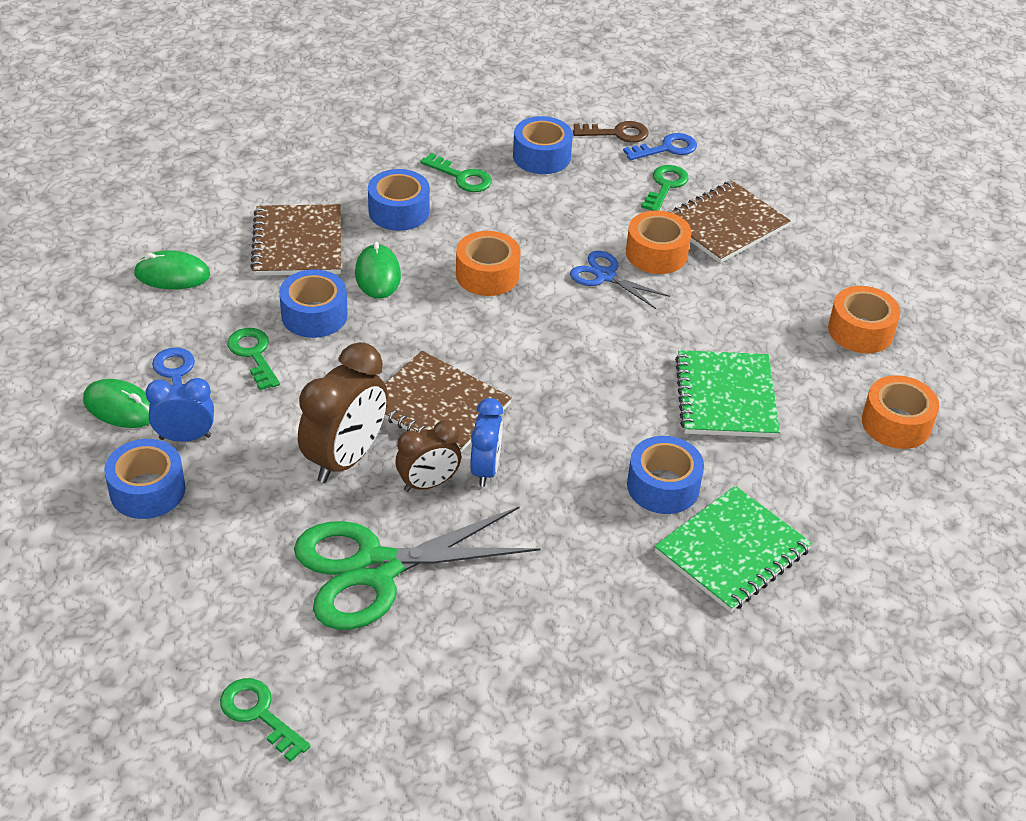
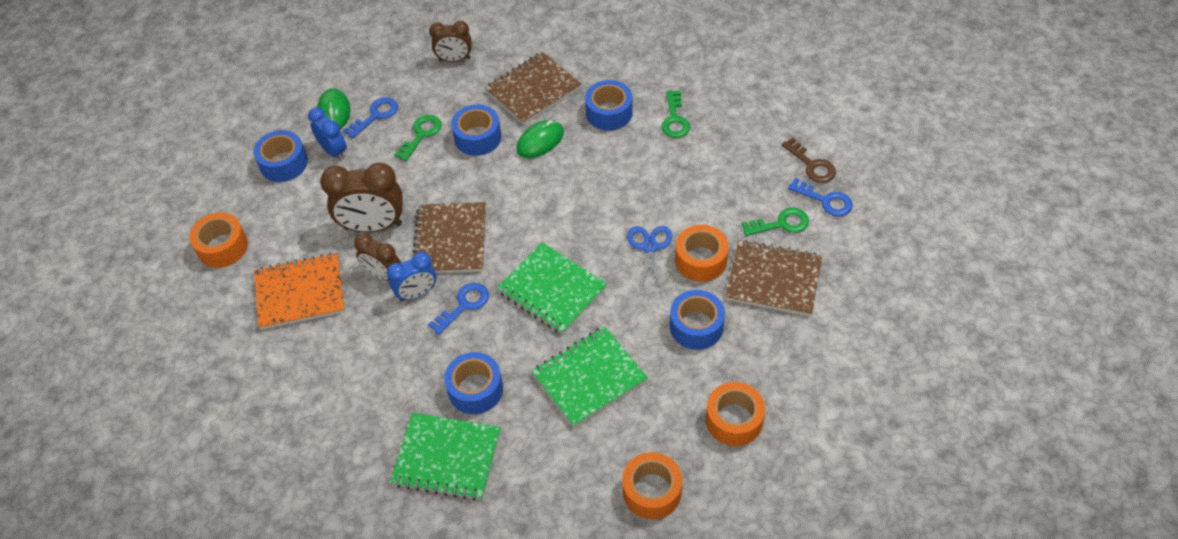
camera: 60 degrees right, 10 degrees up
green mouse [134,250,210,289] -> brown clock [429,21,471,62]
green key [220,678,311,762] -> none
green scissors [294,506,541,630] -> orange notebook [254,253,345,330]
orange tape [456,231,521,296] -> orange tape moved to [189,213,248,268]
blue tape [513,116,573,174] -> blue tape moved to [670,290,725,350]
none -> blue key [428,283,489,335]
none -> green notebook [497,242,607,334]

